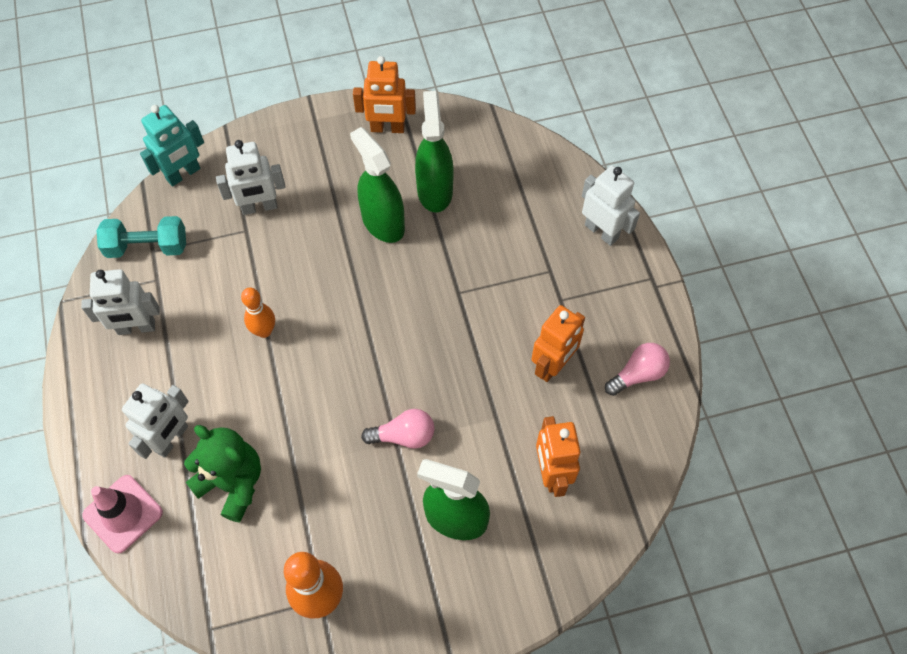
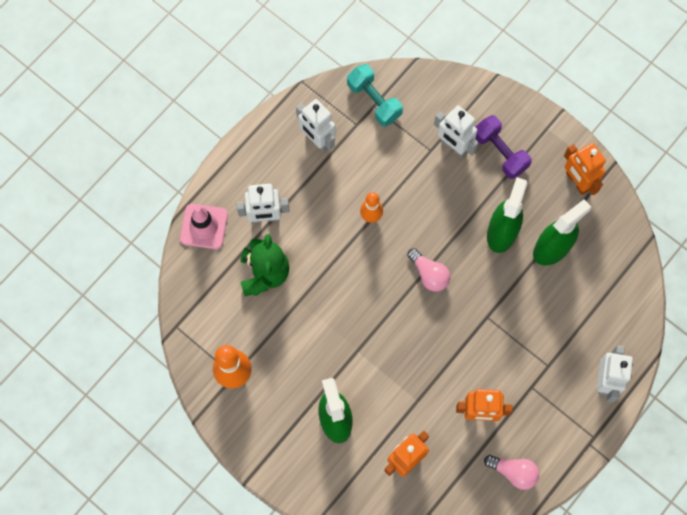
camera: 55 degrees right, 10 degrees up
turquoise robot [140,105,204,186] -> none
pink light bulb [361,409,434,449] -> pink light bulb moved to [407,248,450,292]
none -> purple dumbbell [475,115,532,179]

